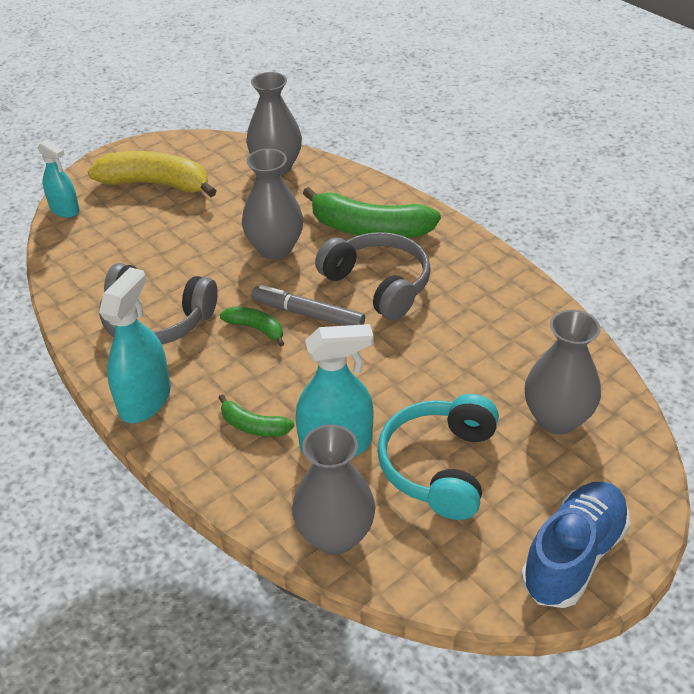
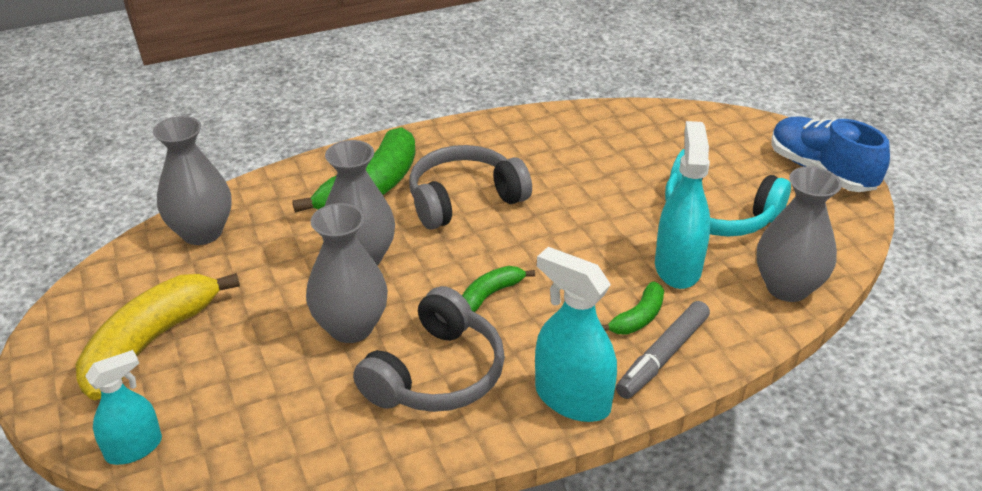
camera: 75 degrees left, 5 degrees down
grey marker [251,285,365,326] -> grey marker moved to [616,301,710,399]
grey vase [525,310,601,434] -> grey vase moved to [306,203,388,343]

